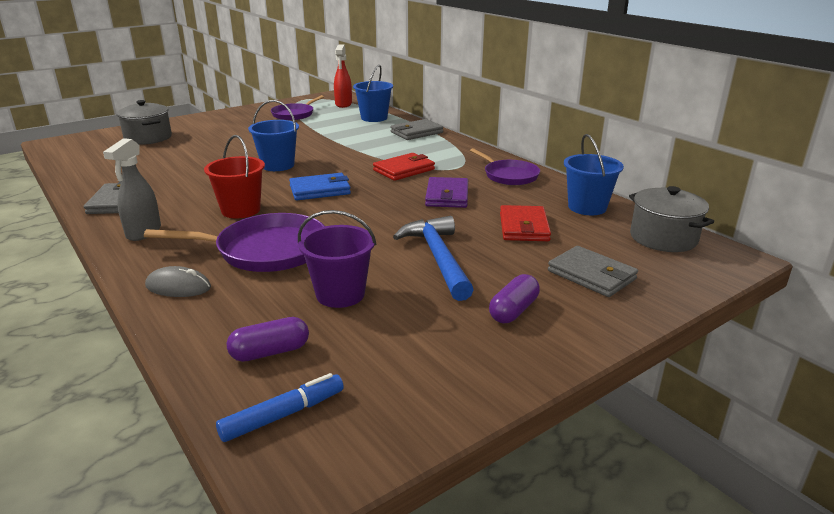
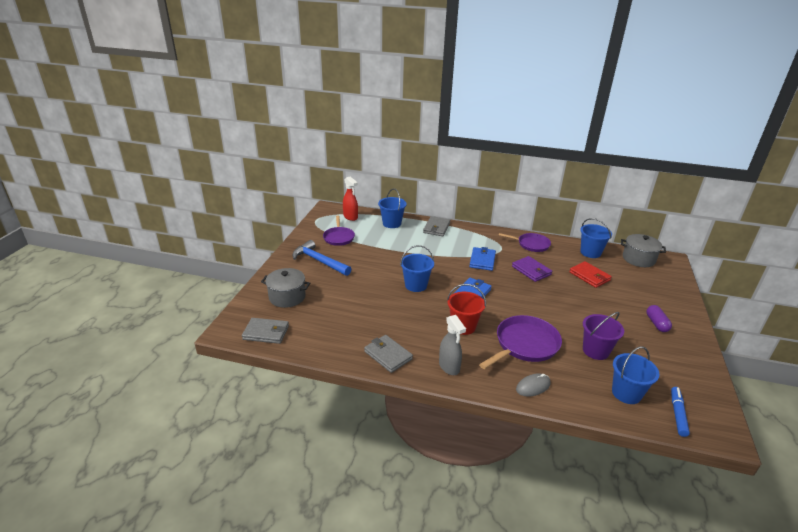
camera: 40 degrees left, 5 degrees up
purple capsule [227,317,309,362] -> blue bucket [612,346,660,404]
red wallet [373,153,435,181] -> blue wallet [469,247,496,271]
blue hammer [393,216,474,301] -> blue hammer moved to [292,240,351,276]
grey wallet [548,246,638,297] -> grey wallet moved to [242,318,289,344]

